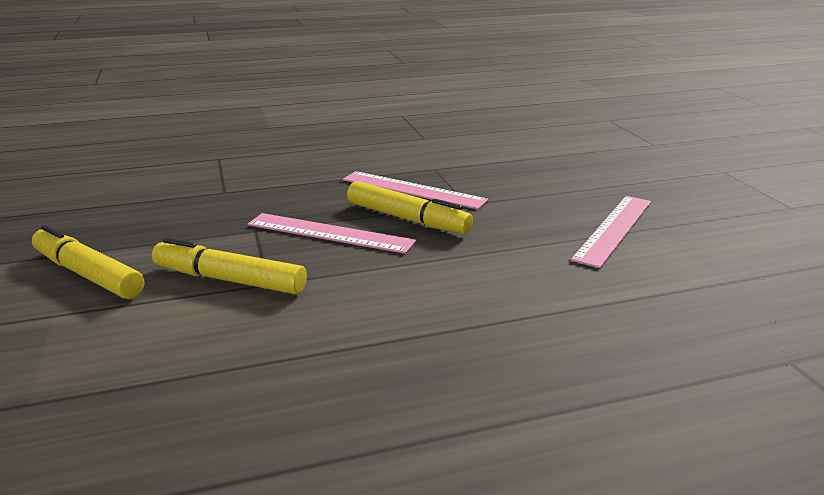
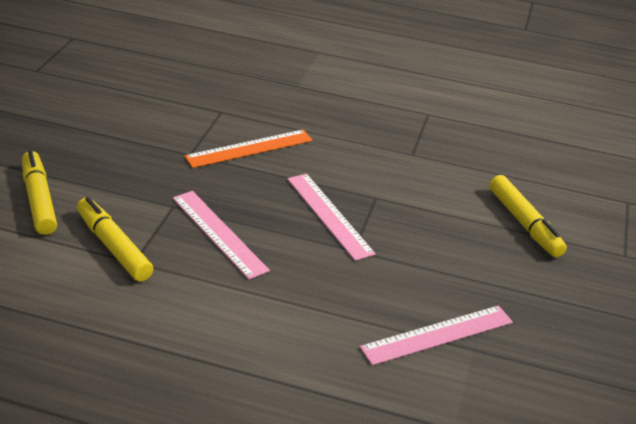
camera: 30 degrees right, 10 degrees up
yellow marker [347,181,473,234] -> yellow marker moved to [489,175,567,258]
none -> orange ruler [184,130,313,168]

